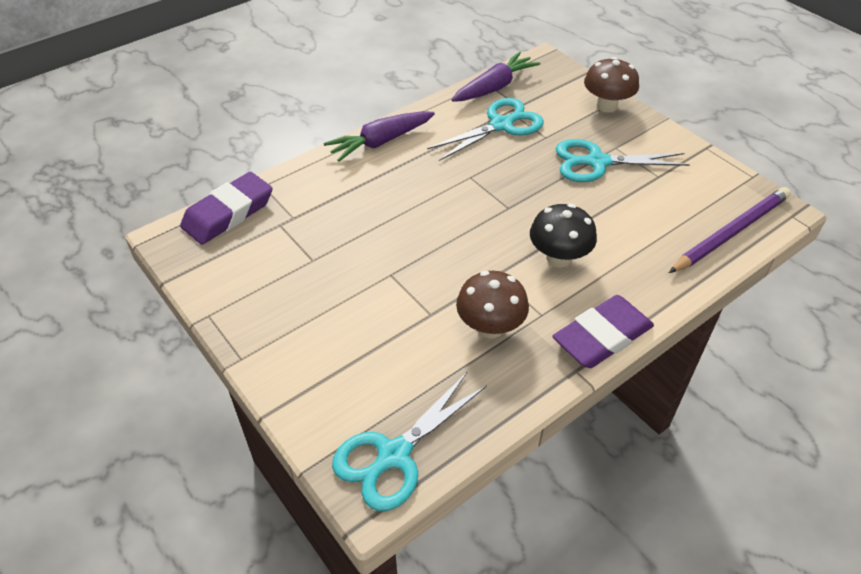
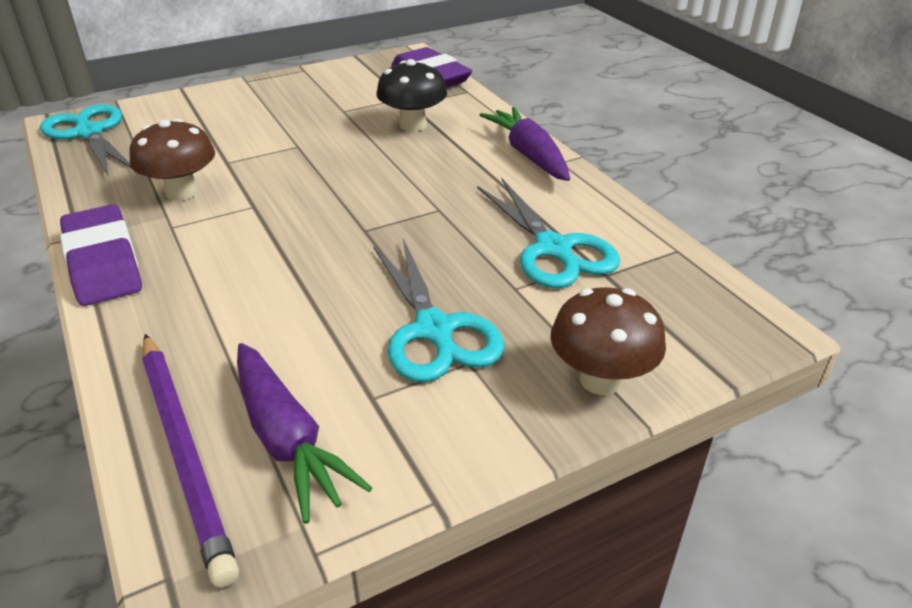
camera: 100 degrees right, 10 degrees down
purple carrot [451,52,540,102] -> purple carrot moved to [237,343,372,524]
black mushroom [530,204,597,267] -> black mushroom moved to [376,59,447,132]
turquoise scissors [556,139,690,182] -> turquoise scissors turned 150 degrees clockwise [374,239,504,382]

